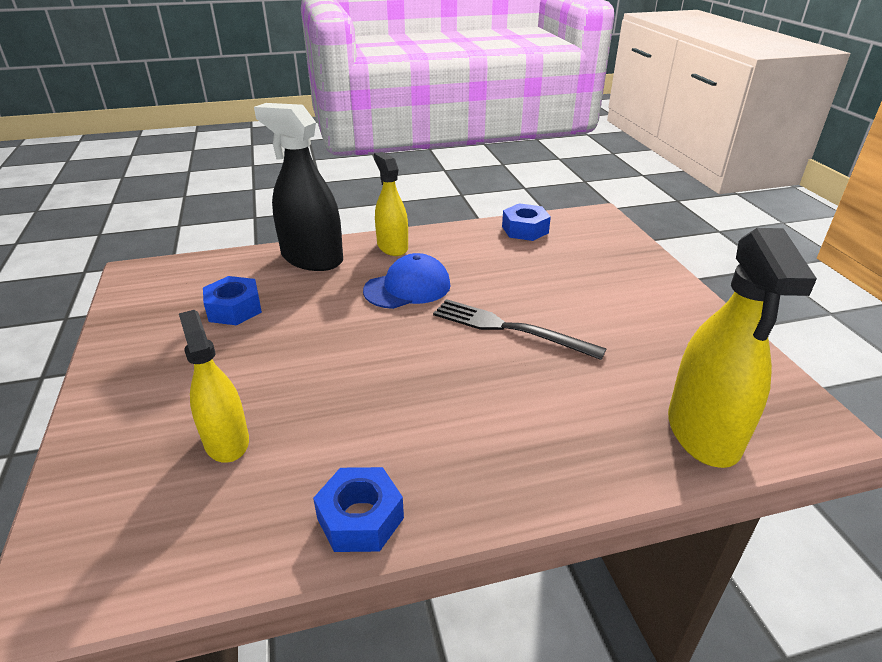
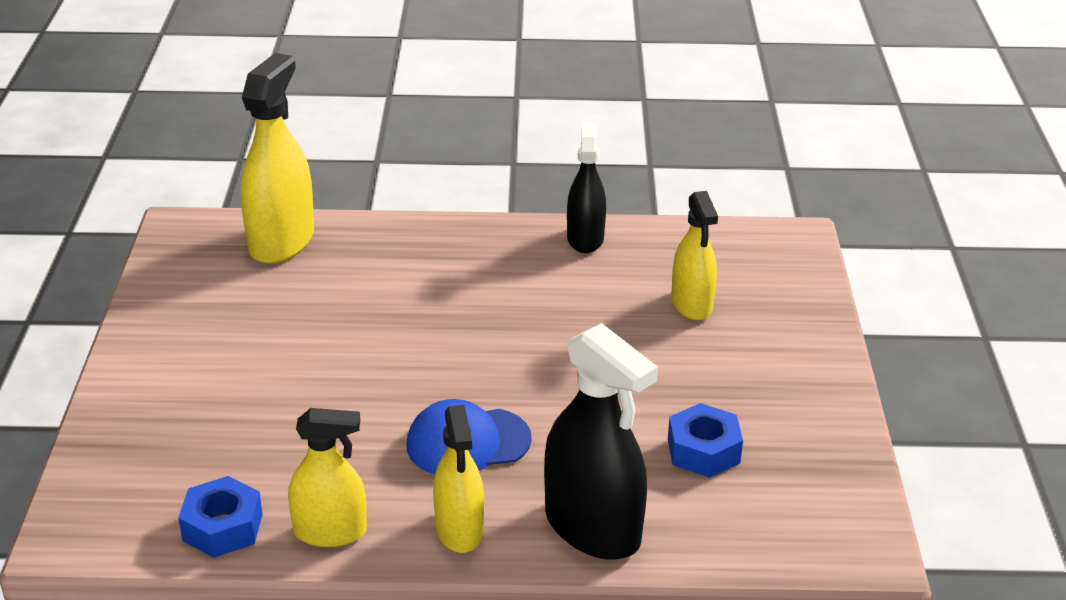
camera: 165 degrees left, 0 degrees up
blue nut [313,467,404,552] -> black spray bottle [567,122,606,253]
black fork [433,299,607,360] -> none
none -> yellow spray bottle [288,408,367,547]

